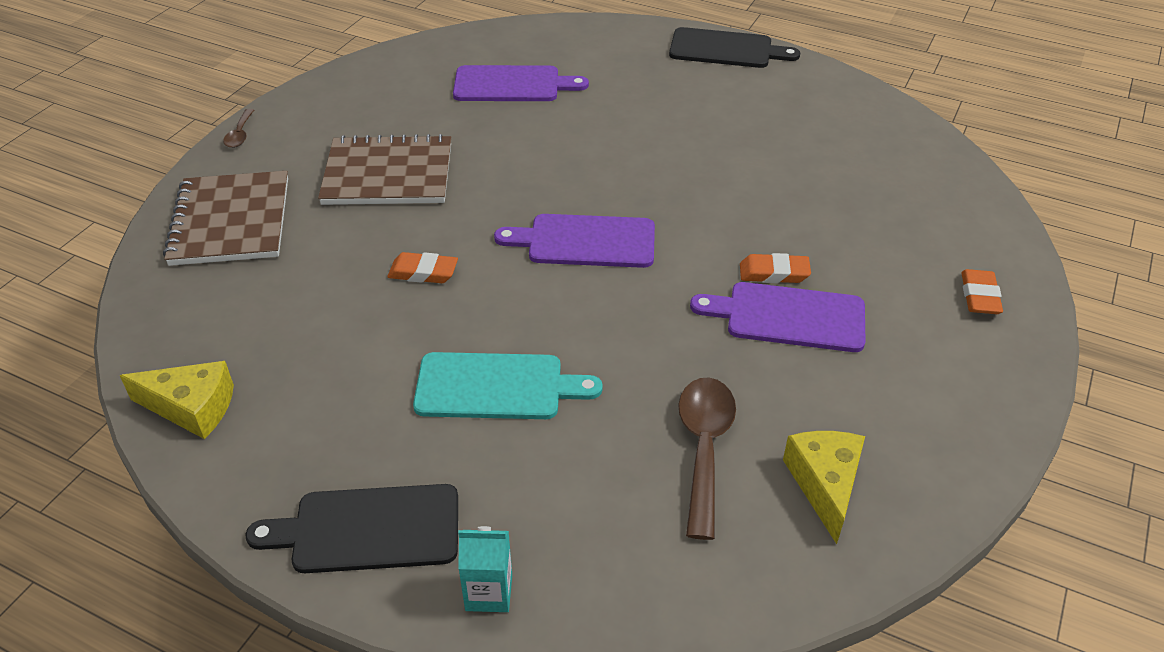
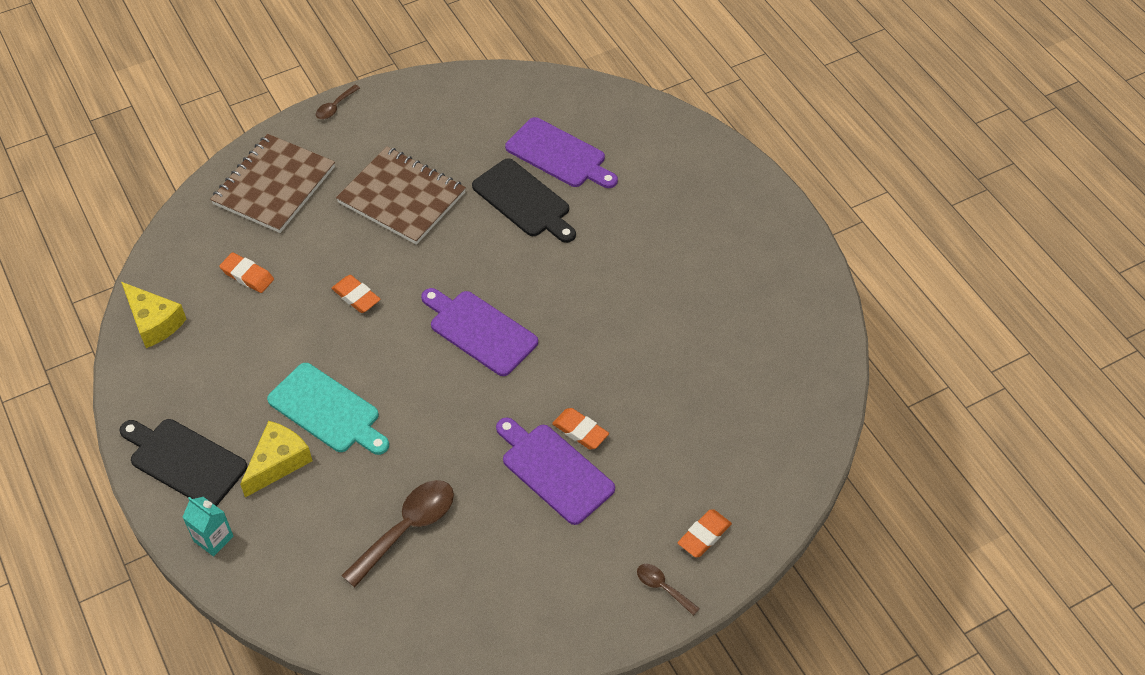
camera: 35 degrees right, 10 degrees up
black cutting board [669,27,800,68] -> black cutting board moved to [472,158,576,243]
yellow cheese [783,431,865,544] -> yellow cheese moved to [240,421,313,497]
none -> orange eraser [219,253,274,293]
none -> brown spoon [637,564,700,616]

